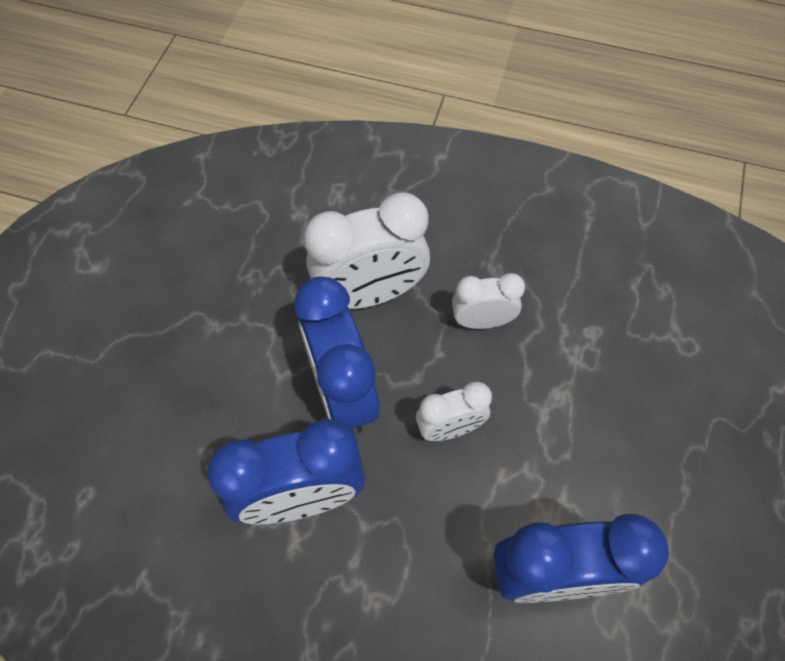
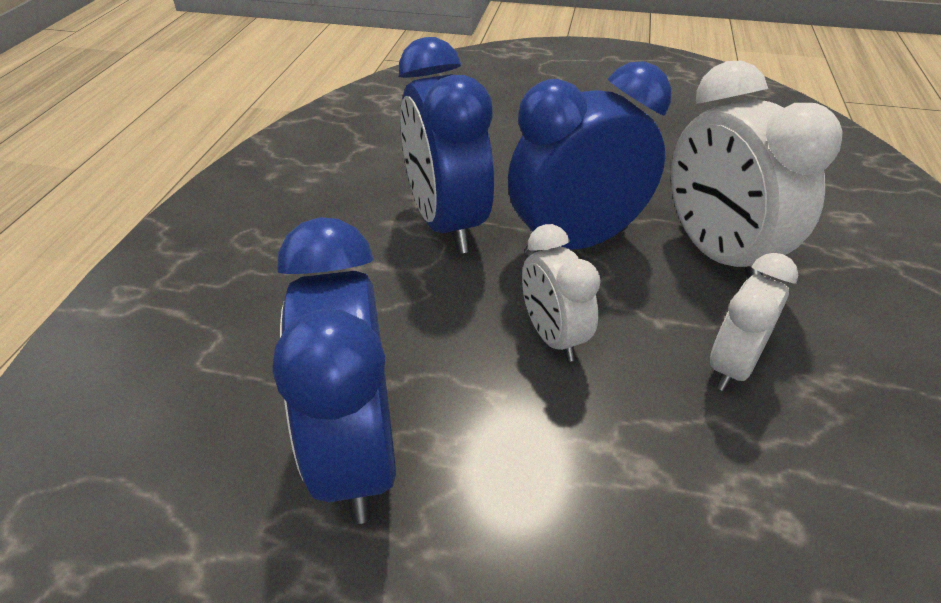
camera: 85 degrees right, 20 degrees down
white clock [452,273,525,329] -> white clock turned 135 degrees counterclockwise [710,253,798,391]

